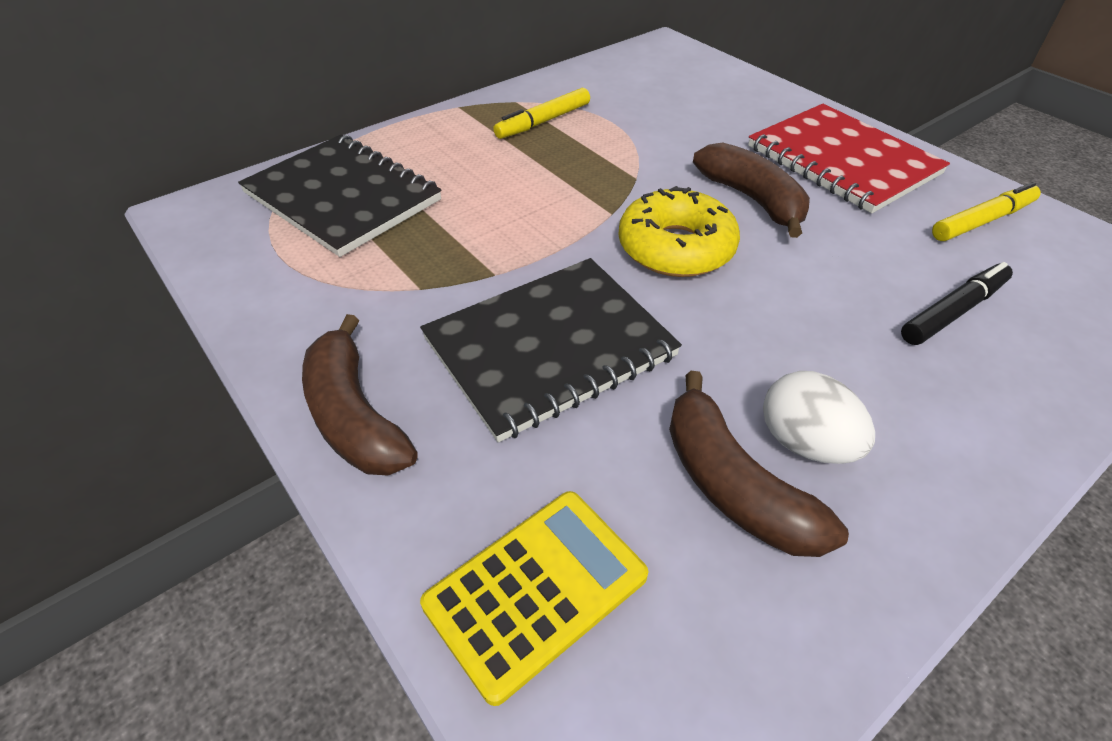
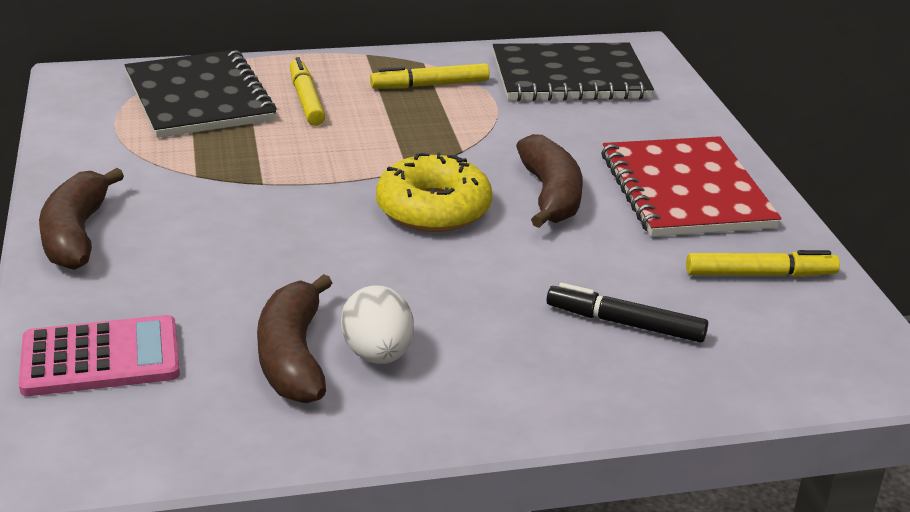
camera: 25 degrees right, 15 degrees down
black notebook [420,258,682,443] -> black notebook moved to [493,43,654,101]
yellow calculator [420,491,648,706] -> pink calculator [19,315,180,396]
black marker [901,262,1013,345] -> black marker turned 150 degrees counterclockwise [547,283,708,343]
none -> yellow marker [290,57,325,126]

